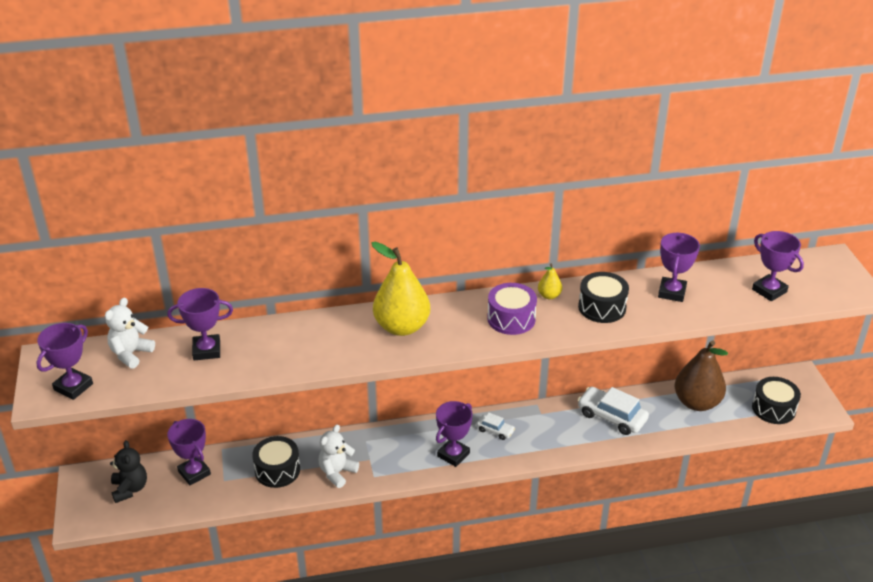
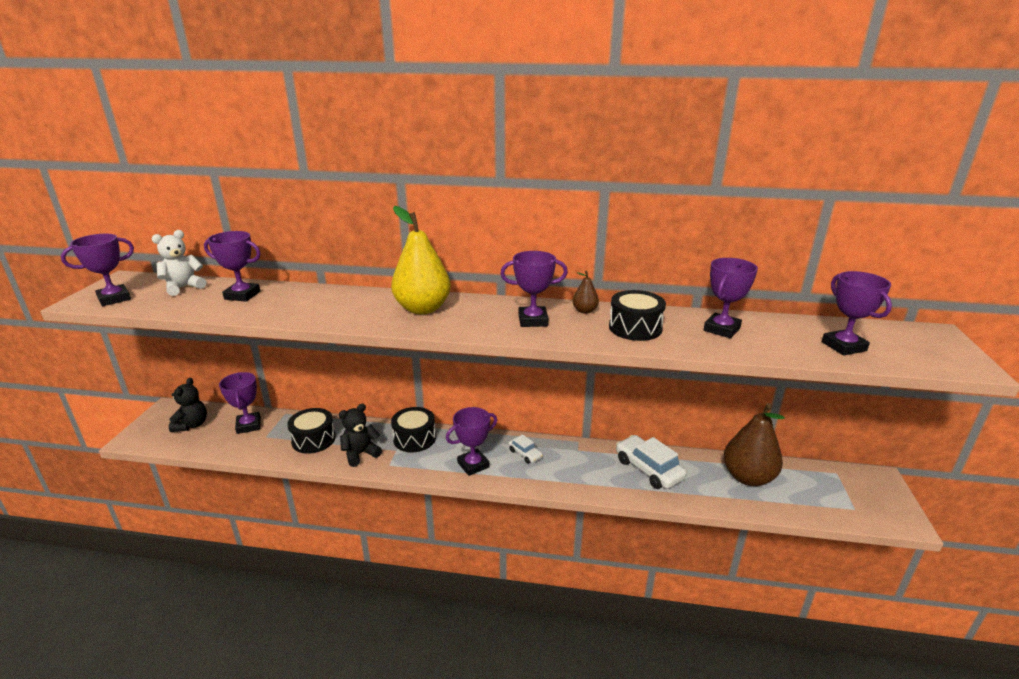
camera: 20 degrees right, 10 degrees down
white teddy bear [319,424,359,488] -> black teddy bear [339,404,382,467]
purple drum [487,283,537,335] -> purple trophy [500,251,568,327]
yellow pear [538,263,562,299] -> brown pear [573,270,599,314]
black drum [752,377,801,424] -> black drum moved to [391,407,436,452]

